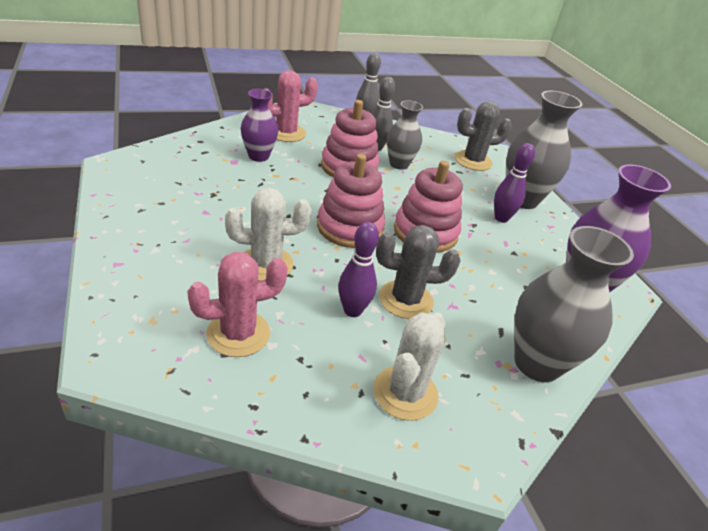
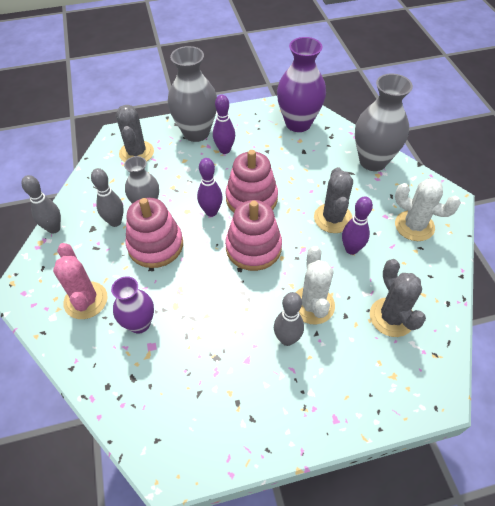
camera: 80 degrees left, 15 degrees up
pink cactus [187,252,288,357] -> grey cactus [370,259,426,337]
none -> purple bowling pin [197,158,223,217]
none -> grey bowling pin [274,292,304,346]

